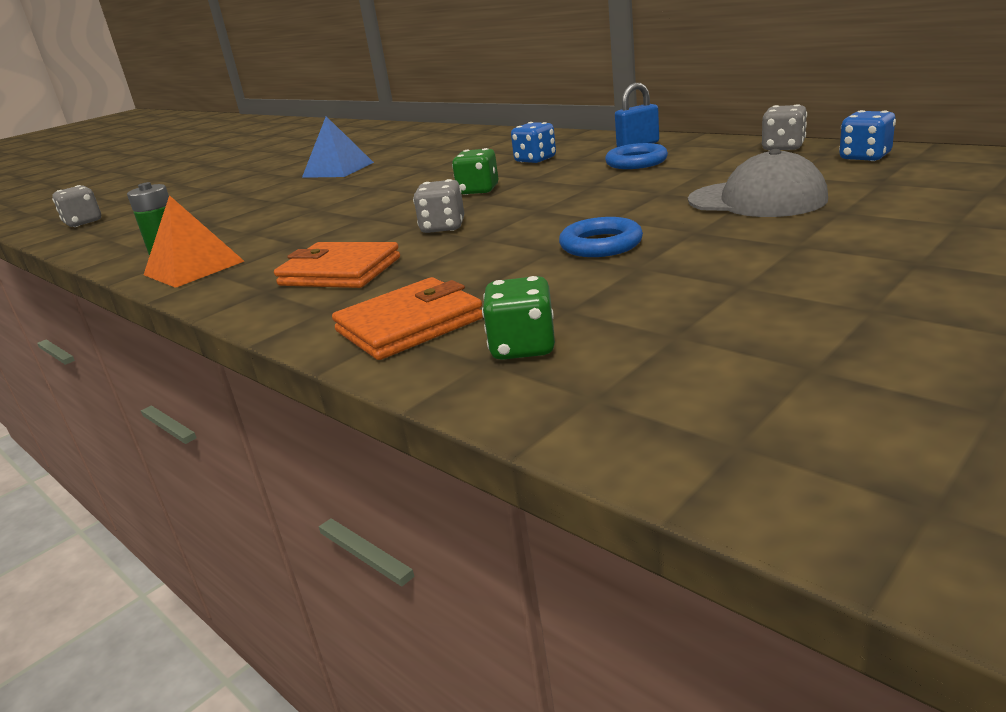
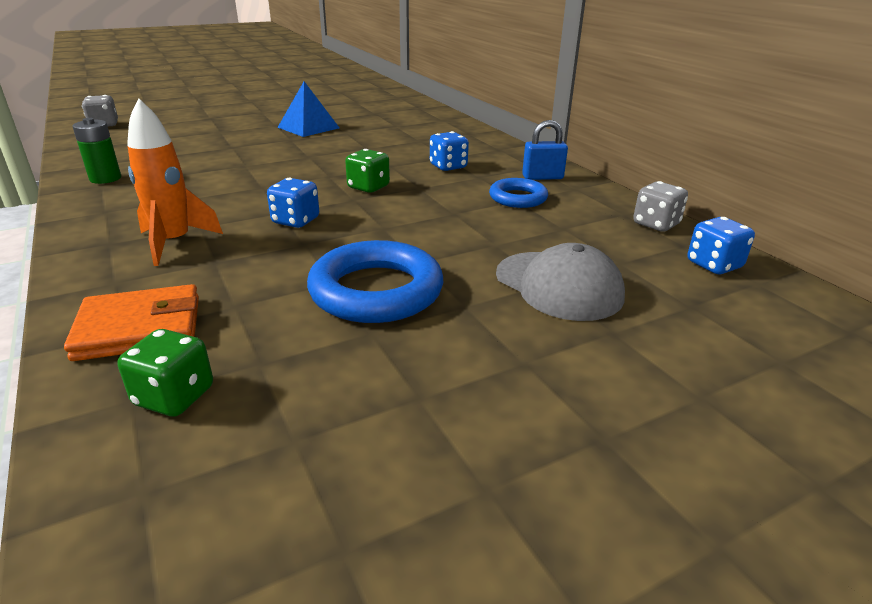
camera: 15 degrees right, 5 degrees up
orange pyramid [144,195,244,288] -> none
orange wallet [274,242,400,288] -> orange rocket [127,99,223,266]
grey dice [413,179,464,233] -> blue dice [267,178,319,228]
blue ring [559,217,643,257] -> blue ring [307,240,443,323], size x1.68

